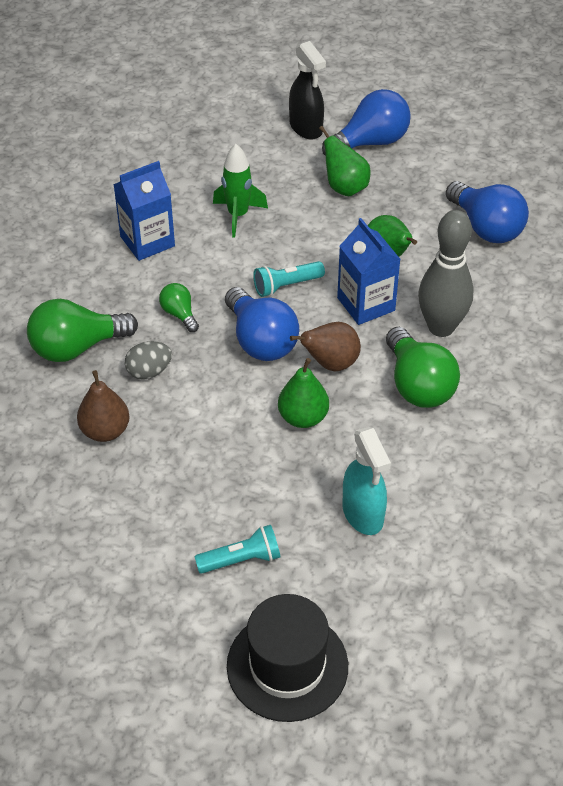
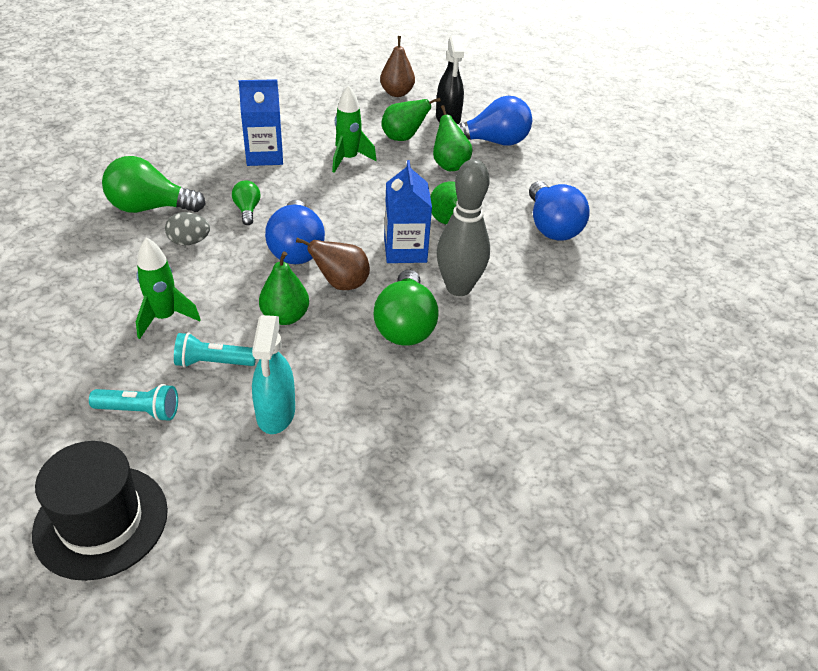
camera: 20 degrees right, 5 degrees down
brown pear [77,370,130,442] -> brown pear moved to [380,36,415,97]
turquoise flashlight [253,261,325,297] -> turquoise flashlight moved to [174,333,256,368]
none -> green rocket [136,237,201,339]
none -> green pear [381,98,441,141]

